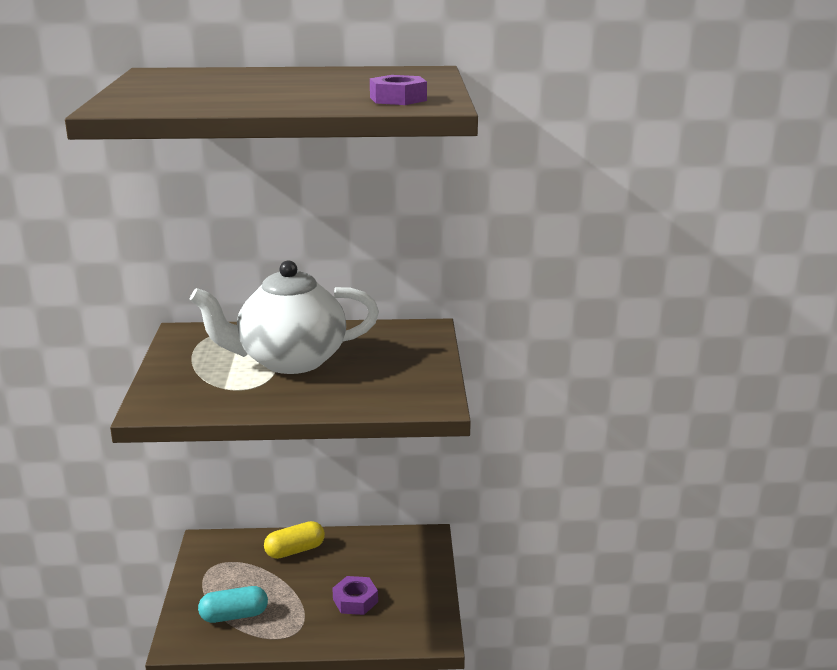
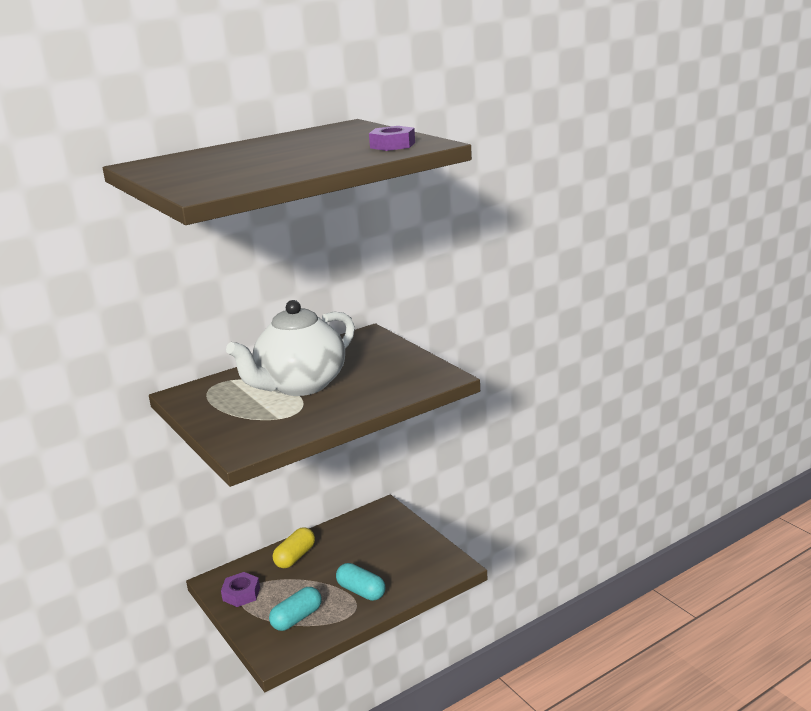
camera: 30 degrees left, 0 degrees up
purple nut [332,576,378,615] -> purple nut moved to [221,572,260,607]
none -> turquoise capsule [336,563,386,601]

